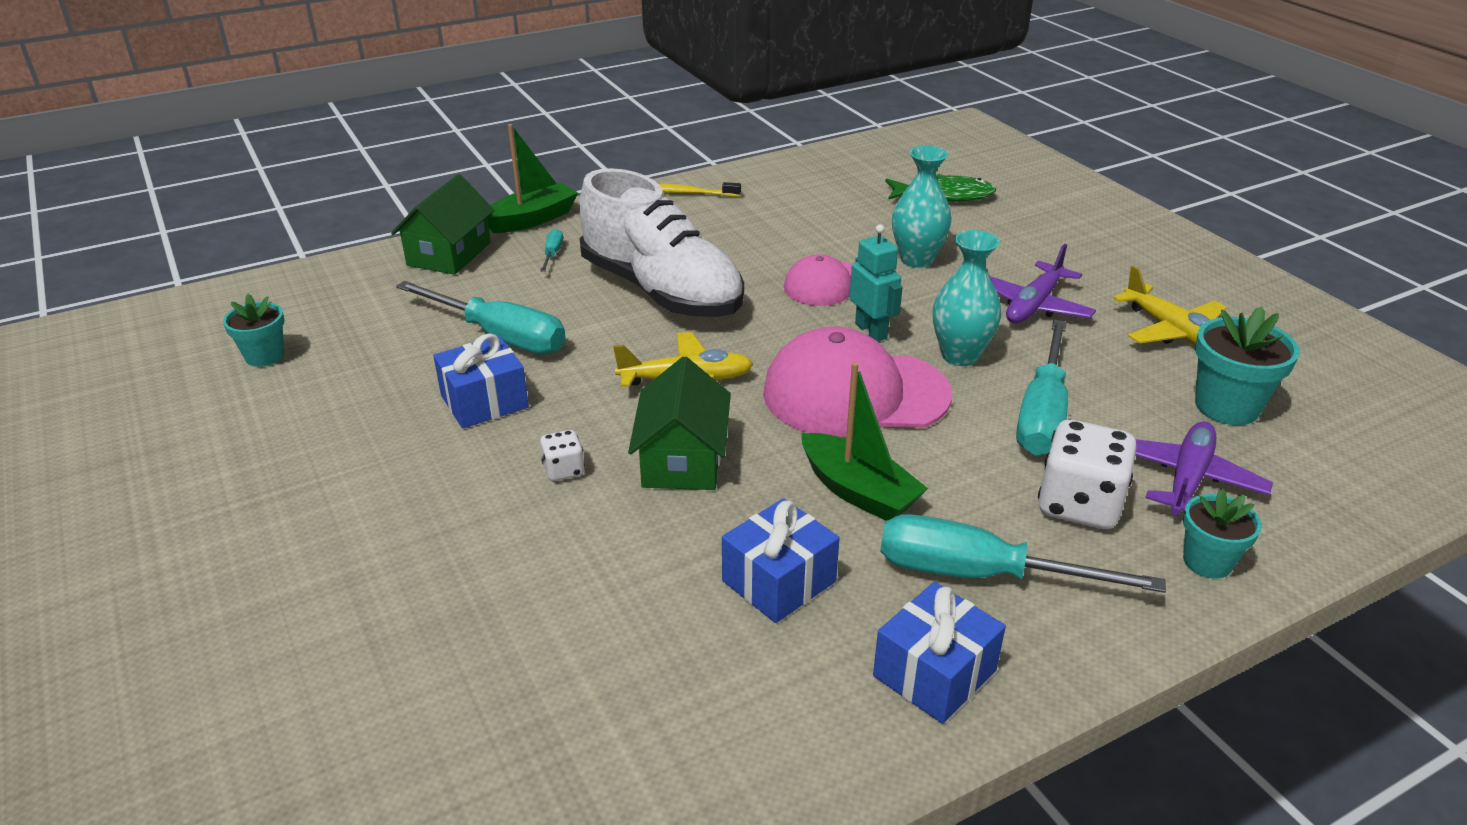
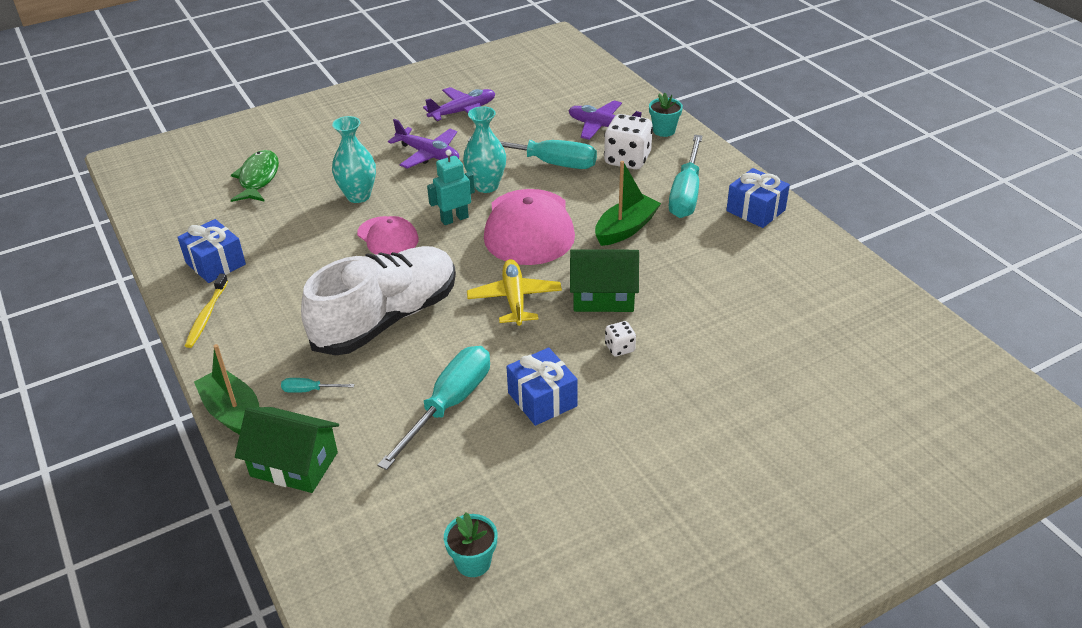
camera: 90 degrees left, 5 degrees up
blue gift [722,498,840,623] -> blue gift moved to [177,219,246,283]
yellow plane [1113,266,1227,345] -> purple plane [423,87,495,121]
turquoise flower pot [1195,306,1300,425] -> none

